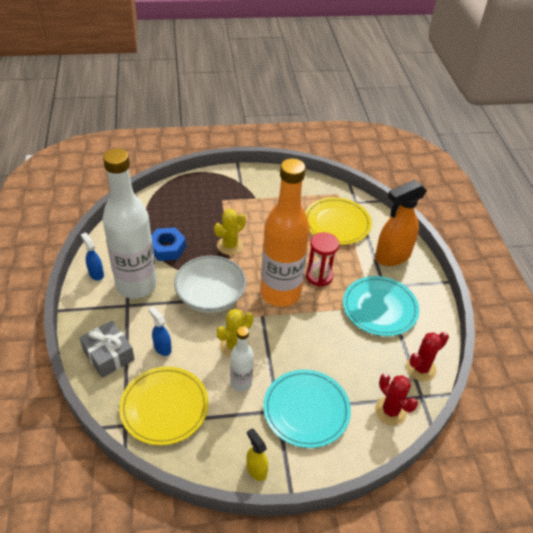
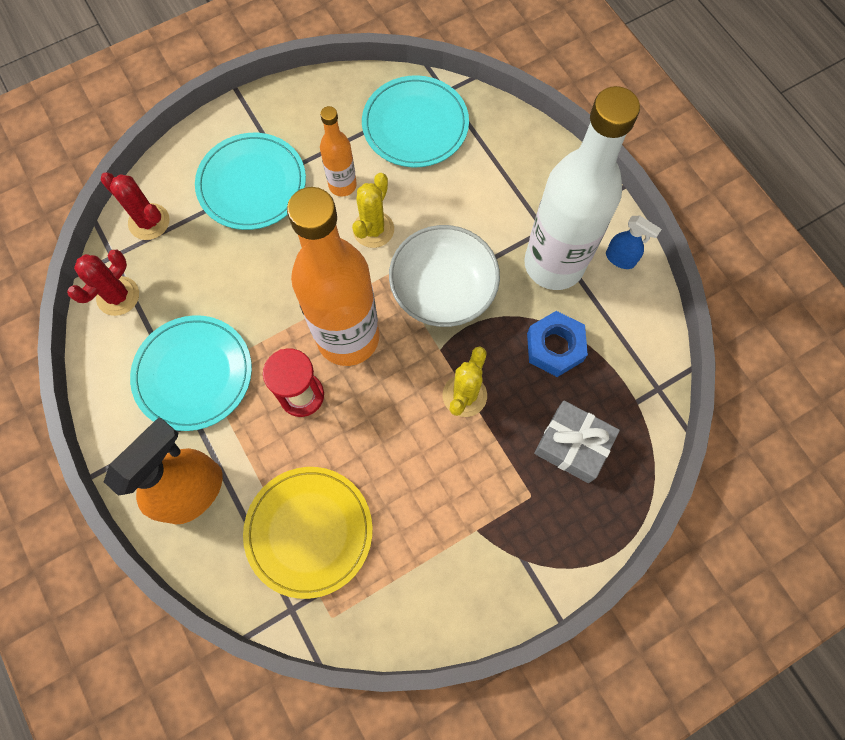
camera: 160 degrees right, 25 degrees up
grey gift [79,321,135,378] -> grey gift moved to [534,401,620,483]
yellow plate [119,366,209,445] -> turquoise plate [362,75,469,168]
blue spray bottle [148,306,172,356] -> none
white bottle [230,326,254,392] -> orange bottle [320,106,357,197]
yellow spray bottle [247,428,268,481] -> none

